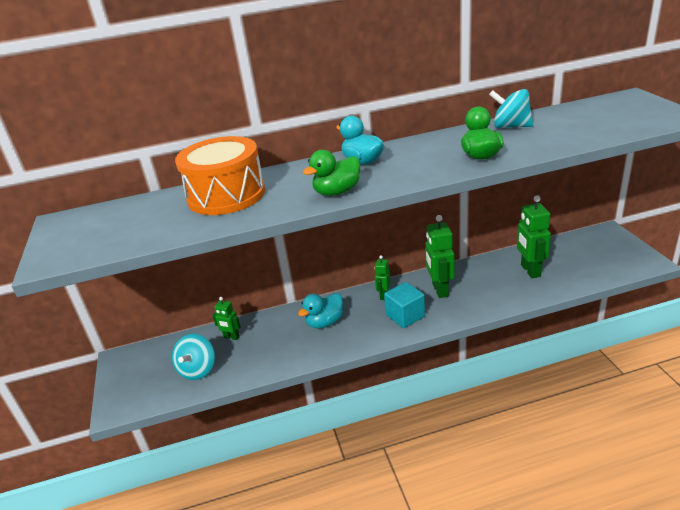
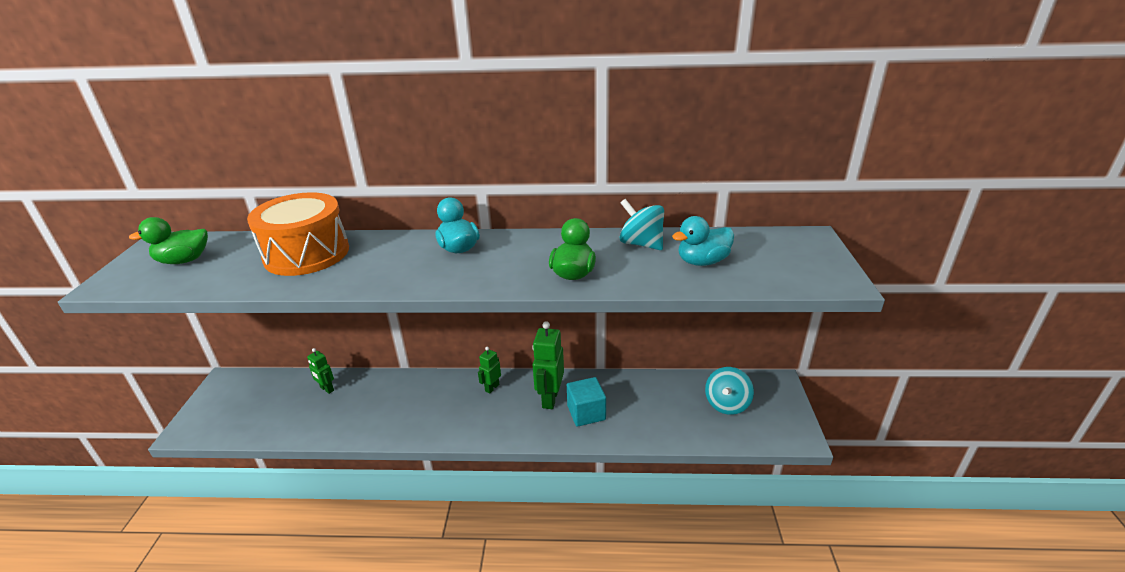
camera: 15 degrees right, 0 degrees up
turquoise spinning top [172,334,215,380] -> turquoise spinning top moved to [705,367,754,415]
turquoise duck [298,293,343,329] -> turquoise duck moved to [672,216,734,266]
green duck [303,150,360,196] -> green duck moved to [129,217,208,264]
turquoise cube [384,282,425,328] -> turquoise cube moved to [567,377,606,427]
green robot [517,196,551,278] -> none

